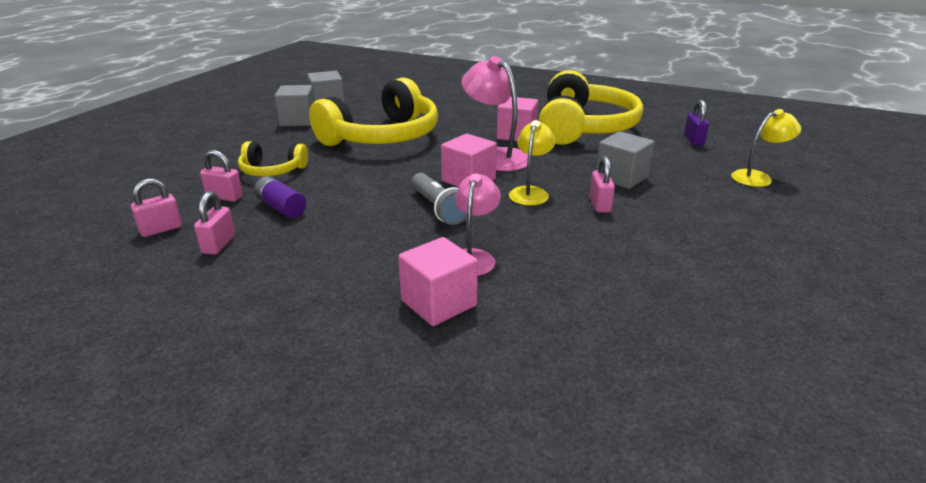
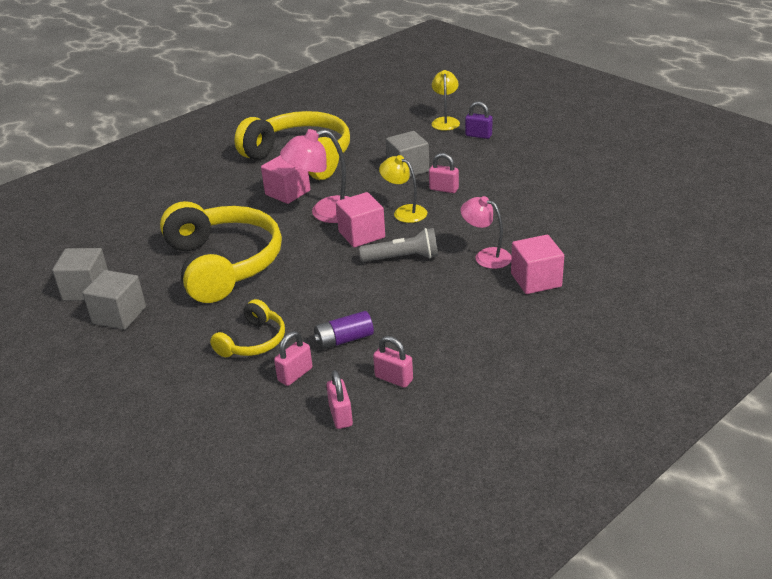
camera: 65 degrees left, 5 degrees up
purple padlock [684,100,709,145] -> purple padlock moved to [465,101,493,139]

